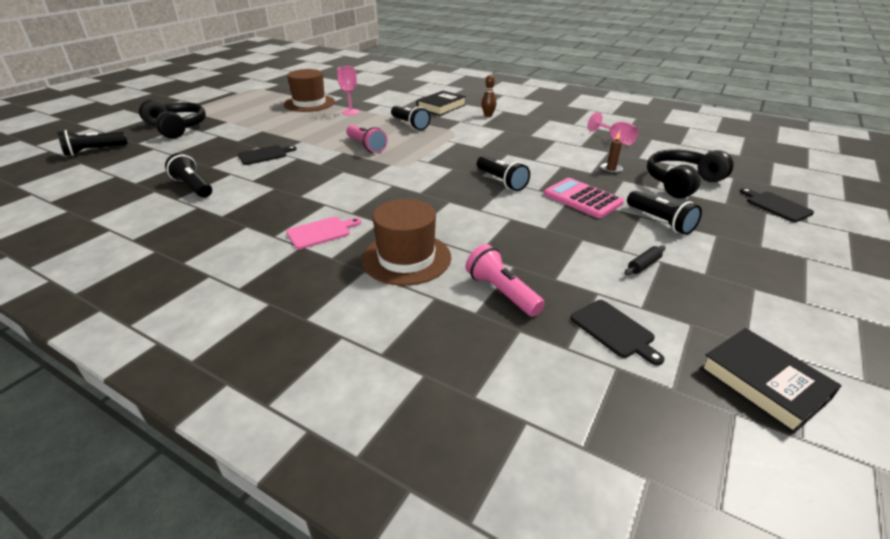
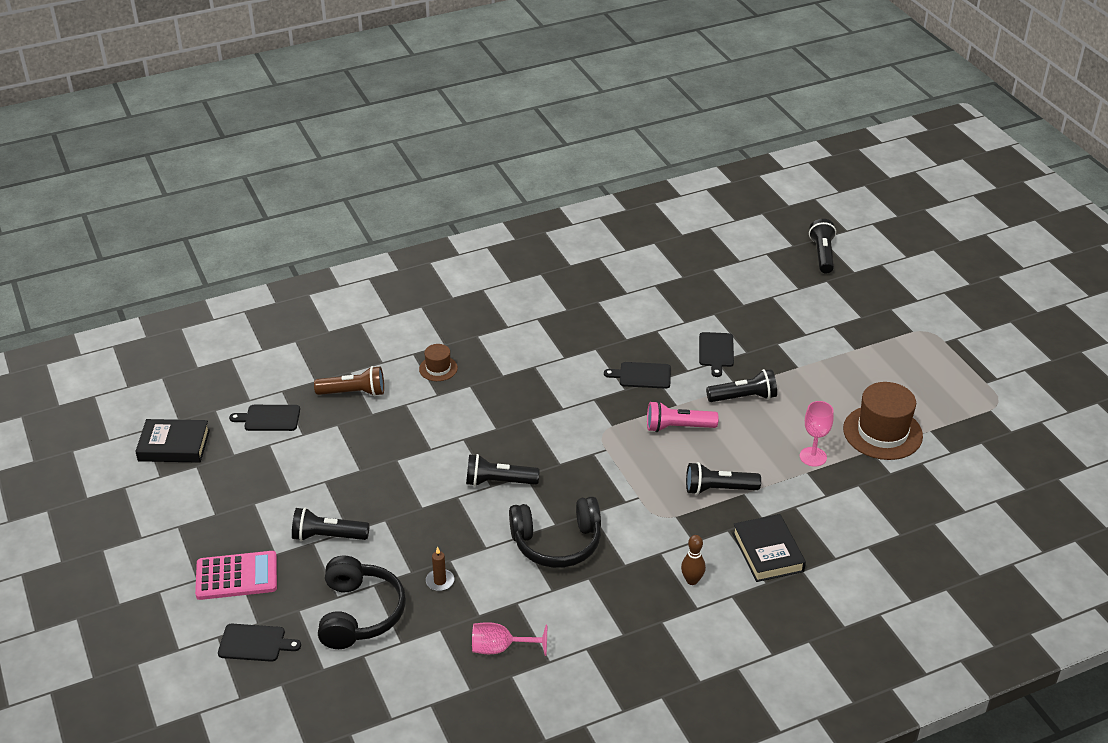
camera: 125 degrees right, 5 degrees up
black headphones [139,100,206,139] -> black headphones moved to [509,496,601,568]
black flashlight [165,153,212,198] -> black flashlight moved to [706,369,777,402]
pink cutting board [286,217,361,249] -> none
brown hat [362,199,451,286] -> brown hat [419,344,458,381], size x0.51
pink flashlight [466,244,545,317] -> brown flashlight [314,366,384,396]
pink calculator [544,178,624,218] -> pink calculator moved to [195,551,277,600]
black rolling pin [624,245,666,275] -> none
none -> black cutting board [604,362,671,389]

